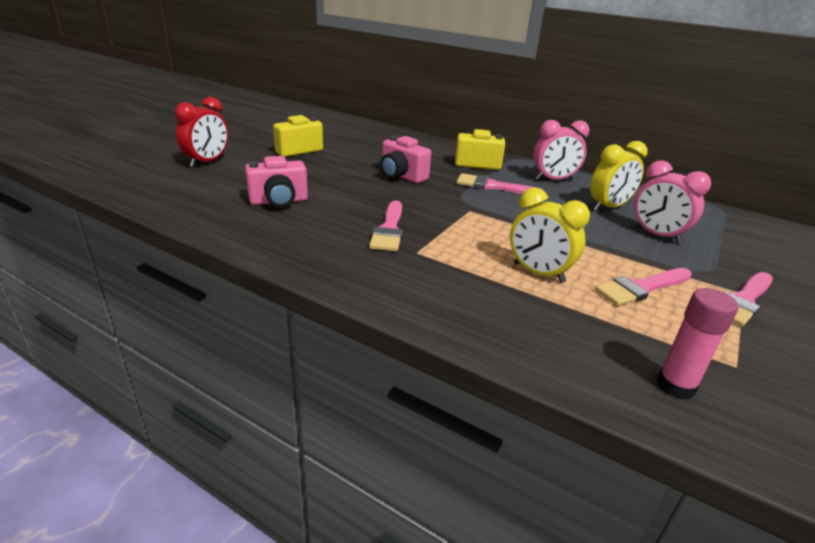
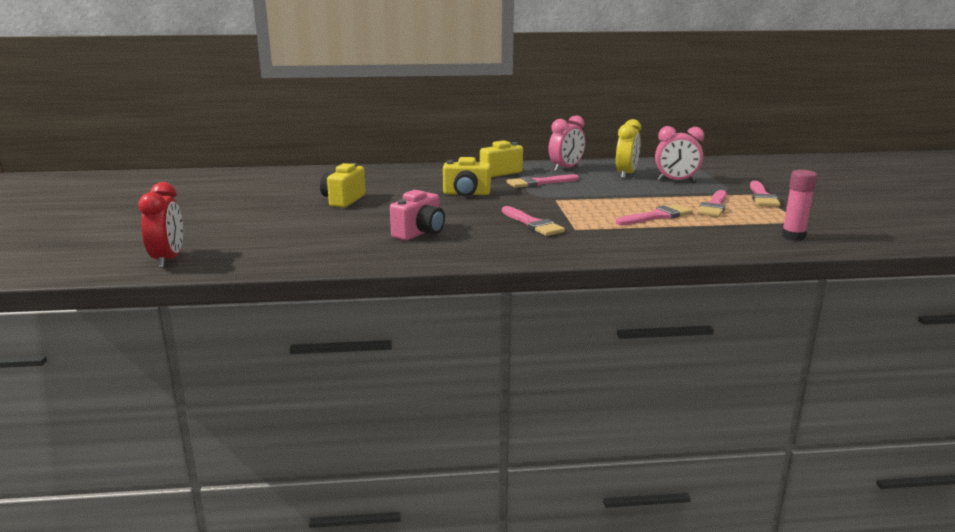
camera: 35 degrees left, 10 degrees down
red clock [175,97,229,167] -> red clock moved to [138,182,183,268]
pink camera [380,136,431,183] -> yellow camera [443,157,491,196]
yellow clock [510,187,590,283] -> pink brush [616,204,693,225]

